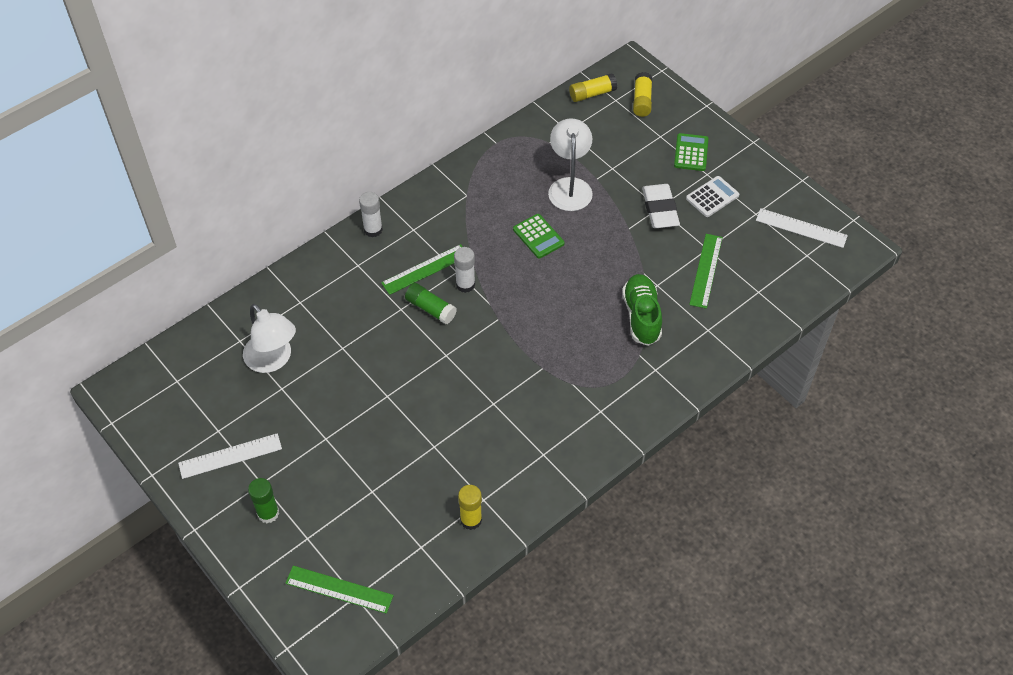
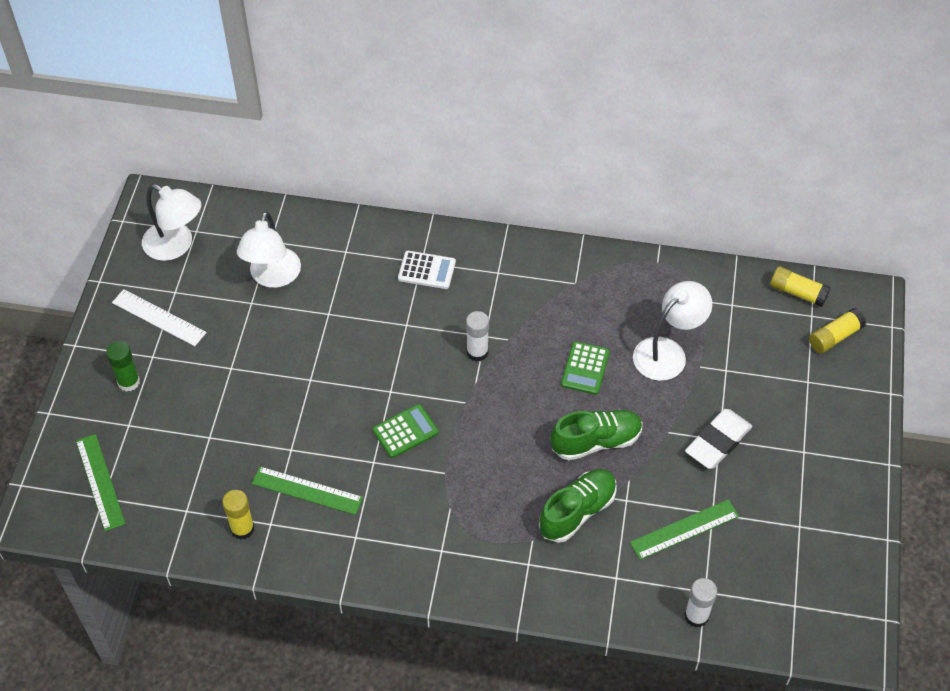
camera: 50 degrees right, 0 degrees up
white glue stick [359,192,383,237] -> white glue stick moved to [684,578,717,628]
green ruler [381,244,463,295] -> green ruler moved to [252,466,363,515]
green glue stick [405,283,457,324] -> none
green calculator [674,133,709,171] -> green calculator moved to [373,404,439,458]
white calculator [686,176,739,217] -> white calculator moved to [398,251,456,289]
white ruler [756,208,848,248] -> none
none -> white lamp [142,184,201,261]
none -> green shoe [551,410,643,461]

